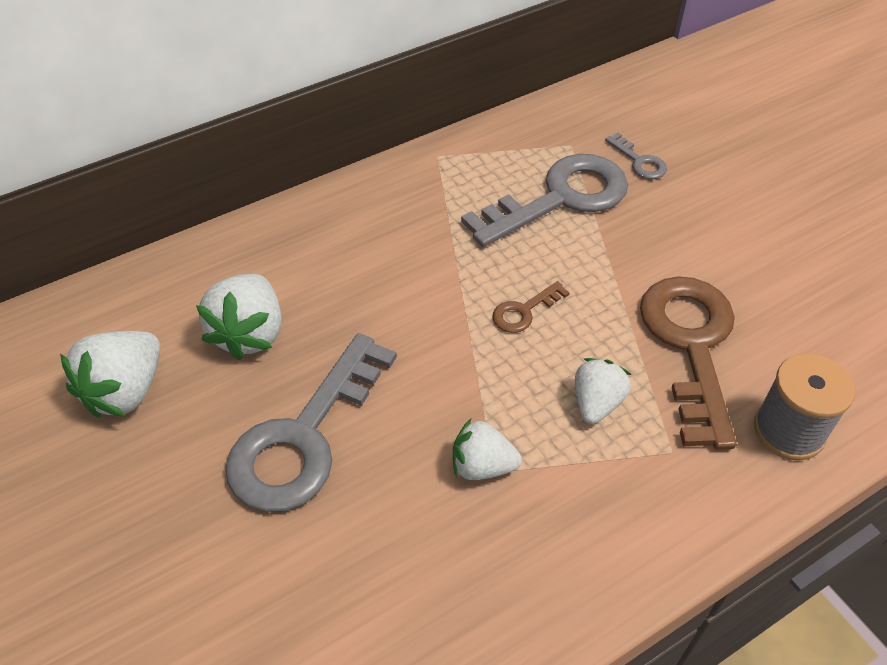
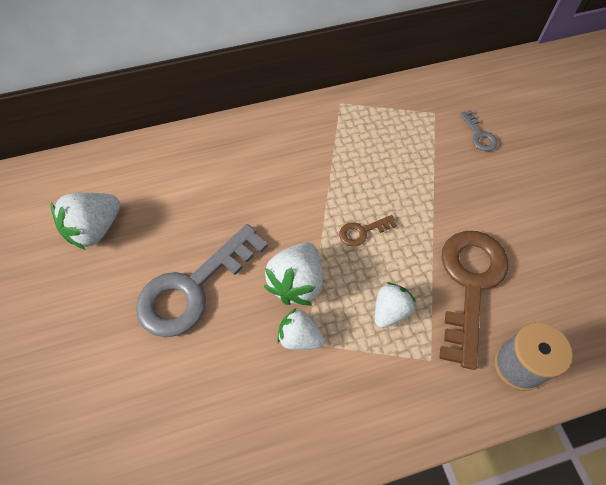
camera: 15 degrees right, 10 degrees up
white strawberry [196,274,281,360] -> white strawberry moved to [264,242,323,305]
grey key [461,154,628,247] -> none

